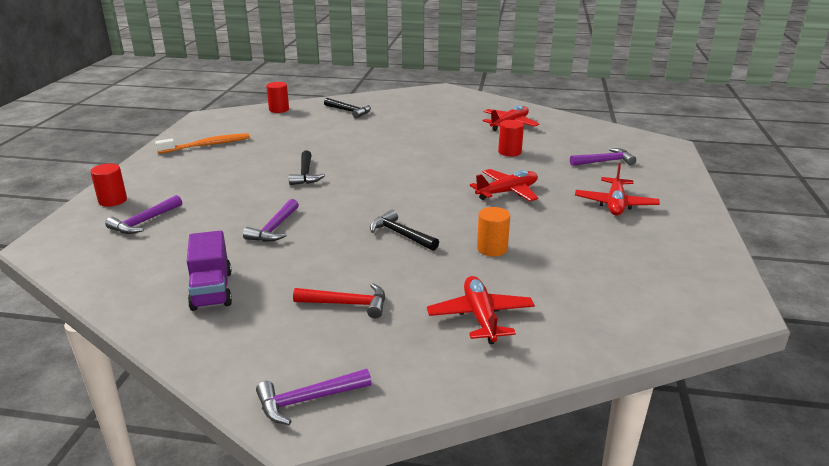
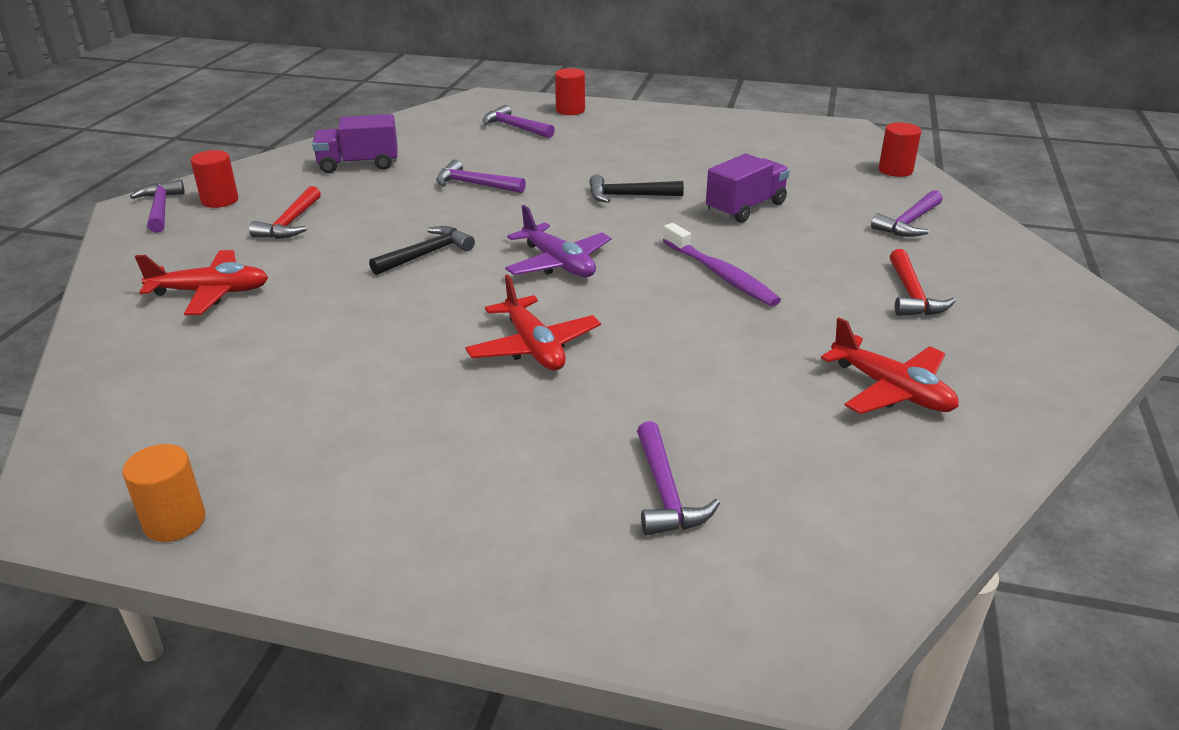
camera: 95 degrees right, 5 degrees up
orange toothbrush [155,133,250,154] -> none
black hammer [324,98,371,119] -> purple hammer [871,190,943,237]
orange cylinder [477,207,510,257] -> orange cylinder moved to [122,444,205,542]
red cylinder [498,120,524,156] -> red cylinder moved to [191,150,238,208]
red plane [575,163,660,215] -> none
none -> purple plane [505,205,611,277]
none -> purple toothbrush [663,223,781,306]
none -> purple truck [706,154,790,223]
none -> red hammer [890,249,956,316]

